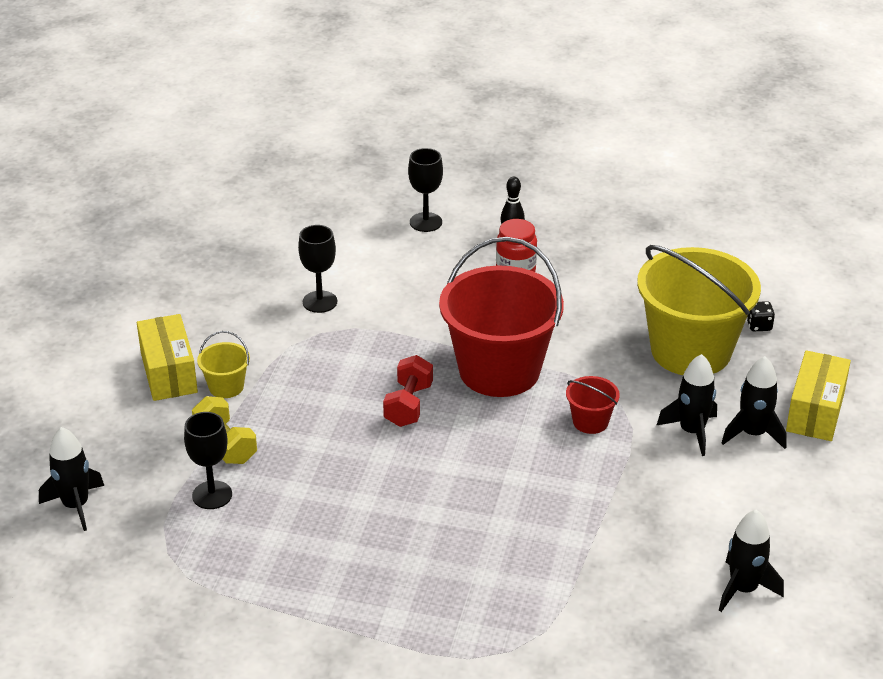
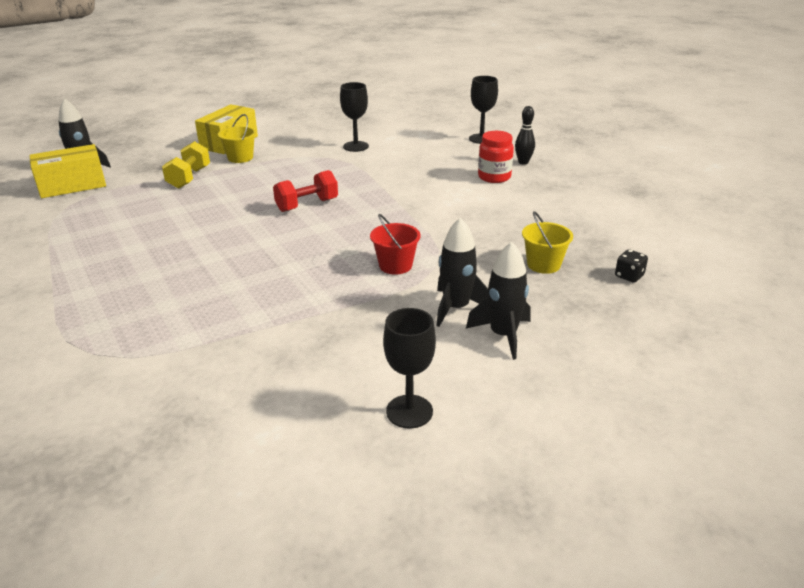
camera: 45 degrees right, 5 degrees down
black goblet [184,412,232,509] -> black goblet moved to [383,308,436,428]
red bucket [439,237,564,397] -> none
yellow bucket [637,245,761,375] -> yellow bucket [522,211,573,274], size x0.42
black rocket [719,509,784,612] -> none
yellow box [786,350,851,441] -> yellow box moved to [29,144,106,198]

